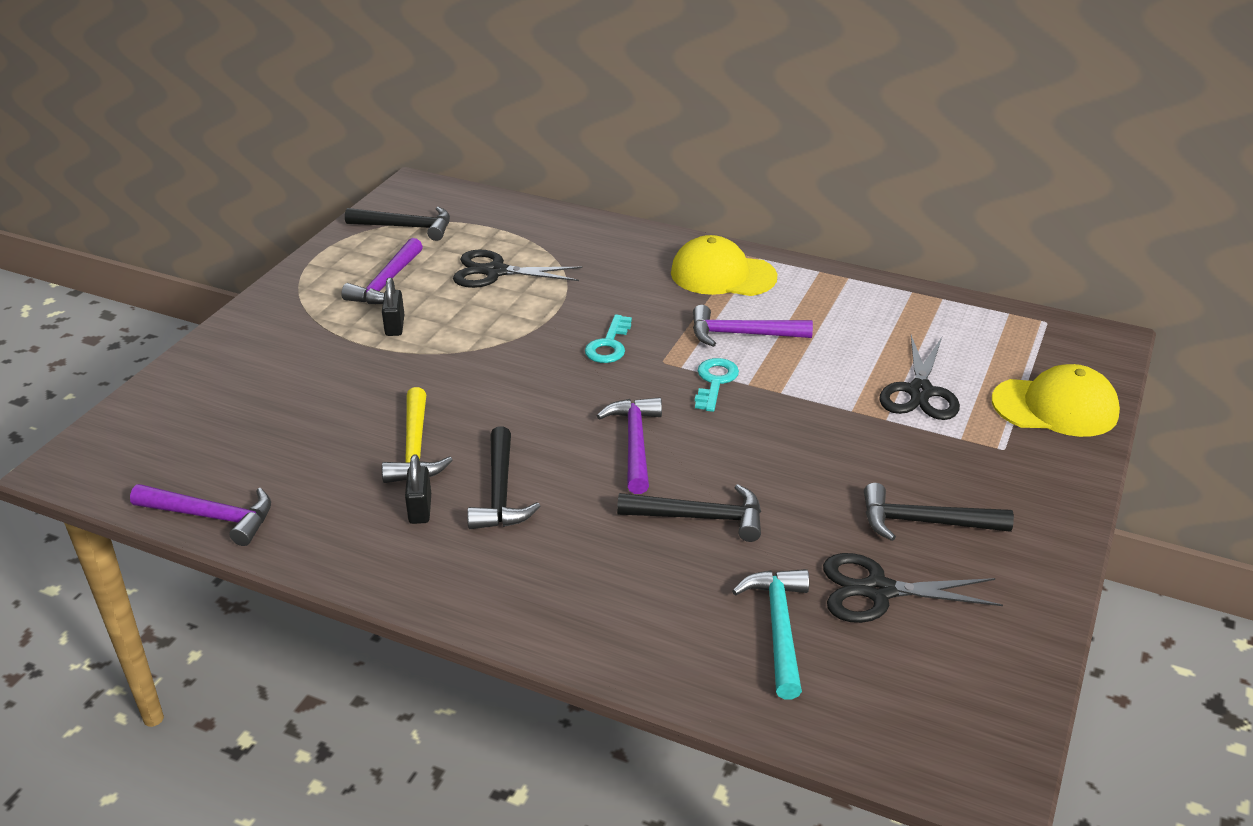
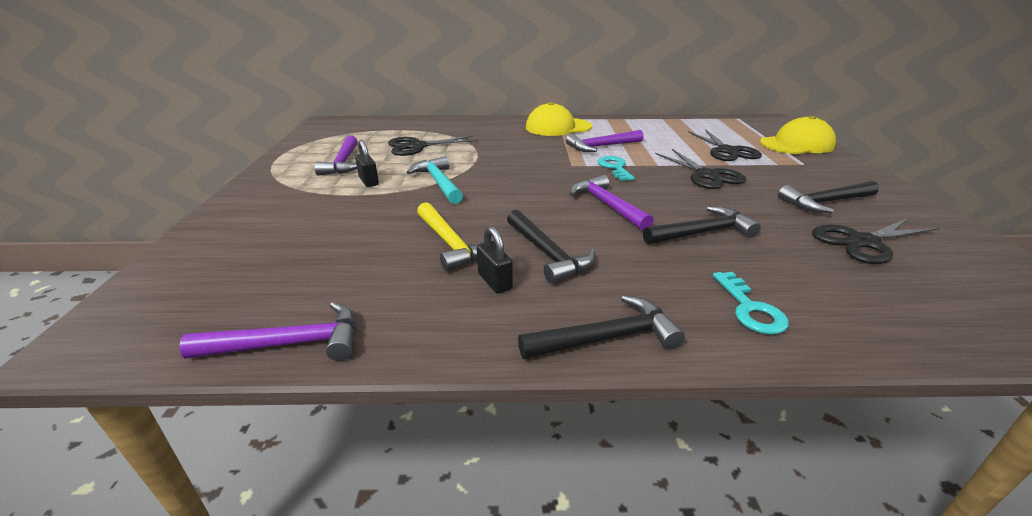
camera: 25 degrees left, 5 degrees down
black hammer [345,207,450,241] -> black hammer moved to [518,295,685,360]
turquoise key [585,314,632,363] -> turquoise key moved to [713,272,789,335]
turquoise hammer [732,569,809,699] -> turquoise hammer moved to [407,156,463,204]
none -> black scissors [655,149,746,189]

